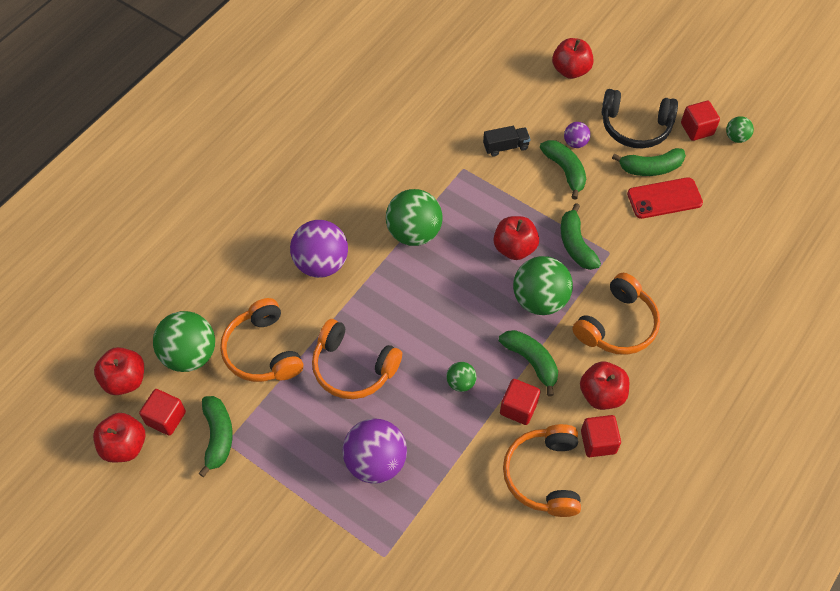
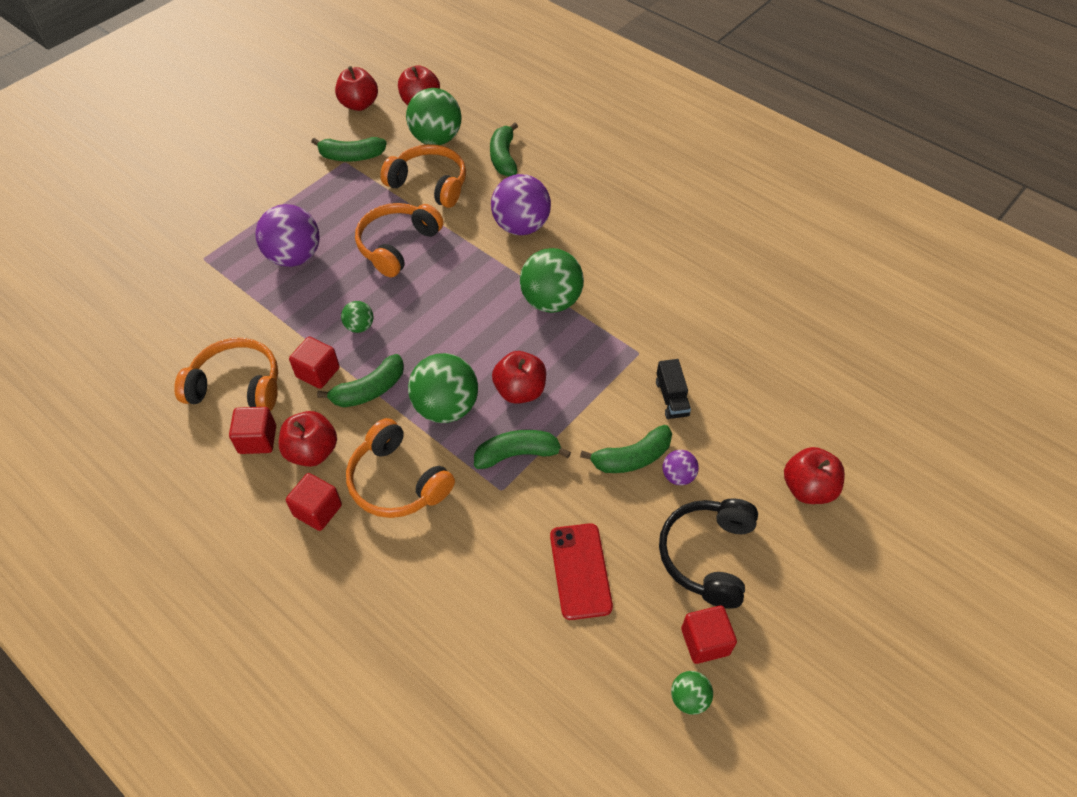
camera: 95 degrees right, 5 degrees down
red cube [139,389,186,436] -> red cube moved to [286,473,342,531]
orange headphones [220,298,303,382] -> orange headphones turned 45 degrees clockwise [380,144,466,208]
green banana [612,148,686,176] -> green banana moved to [490,122,518,176]

